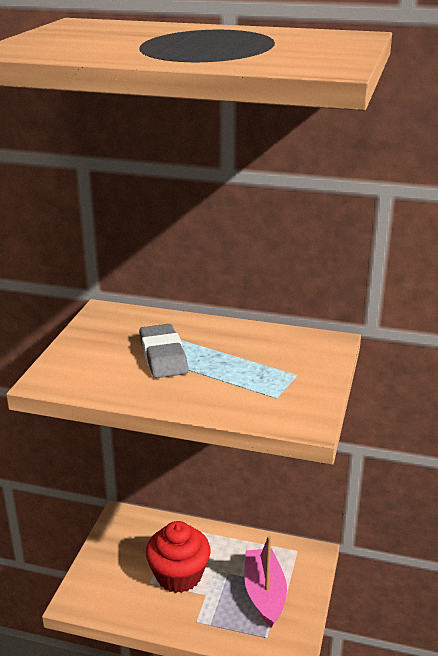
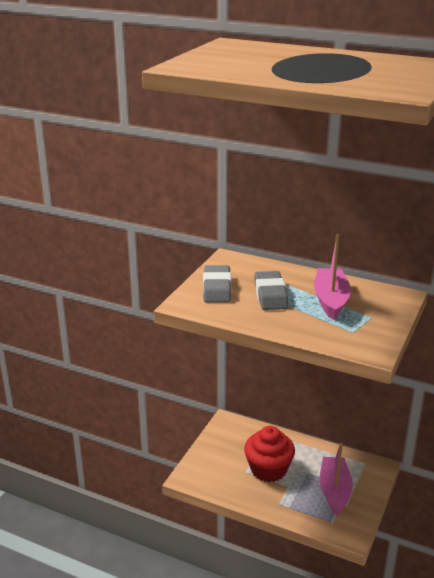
camera: 10 degrees right, 0 degrees up
none -> grey eraser [203,265,231,303]
none -> pink boat [314,234,351,320]

